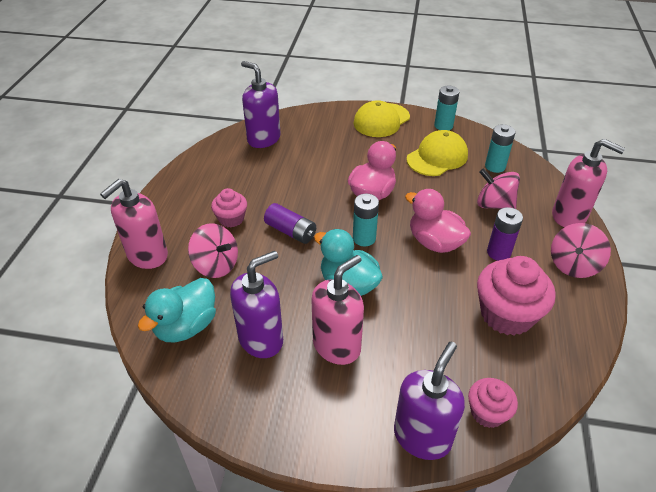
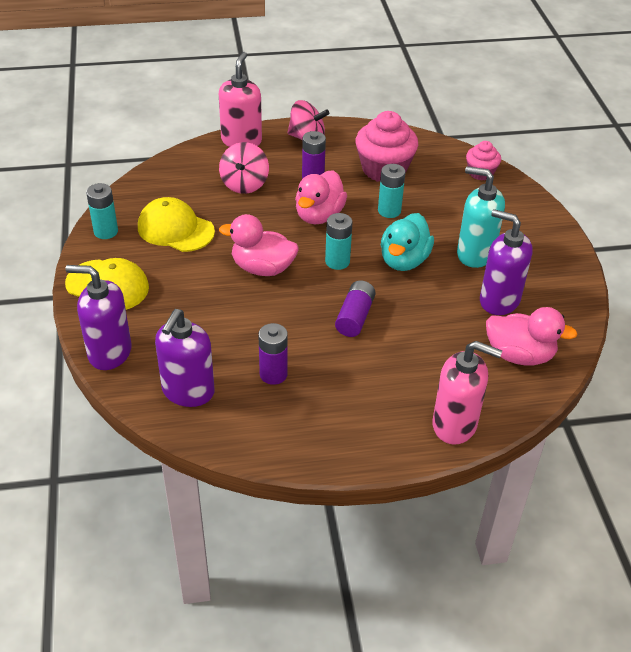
camera: 110 degrees left, 0 degrees up
turquoise duck [138,278,216,342] -> pink duck [486,307,578,366]
pink spinning top [188,223,238,278] -> none
pink cupcake [211,188,247,228] -> none
pink soap dispenser [311,255,364,365] -> turquoise soap dispenser [457,166,505,268]
purple soap dispenser [394,341,465,460] -> purple soap dispenser moved to [66,265,132,370]
turquoise battery [485,124,515,173] -> turquoise battery moved to [378,164,405,218]
none -> purple battery [258,323,288,385]

